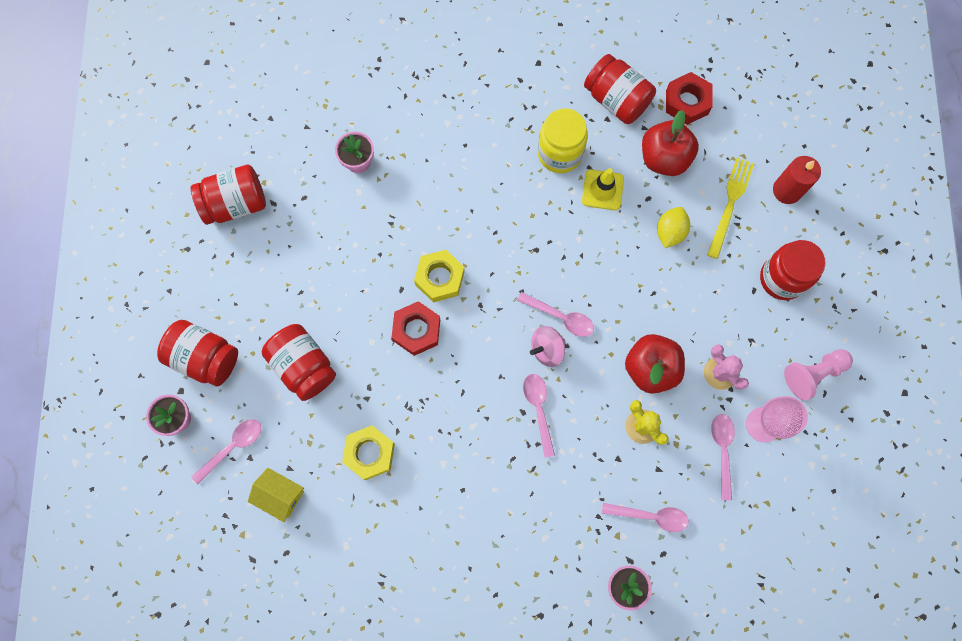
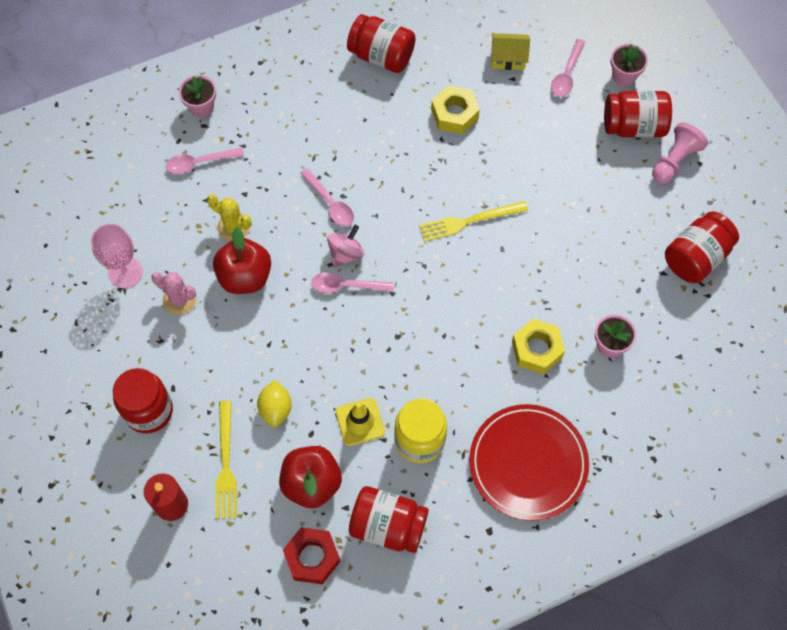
camera: 155 degrees right, 10 degrees down
red jar [262,324,336,401] -> red jar moved to [347,14,416,73]
red nut [391,301,440,356] -> yellow fork [419,201,528,242]
yellow nut [414,250,465,302] -> yellow nut moved to [512,319,565,374]
pink spoon [711,414,735,500] -> none
pink pawn [784,349,853,401] -> pink pawn moved to [652,122,708,184]
none -> red plate [469,404,589,521]

